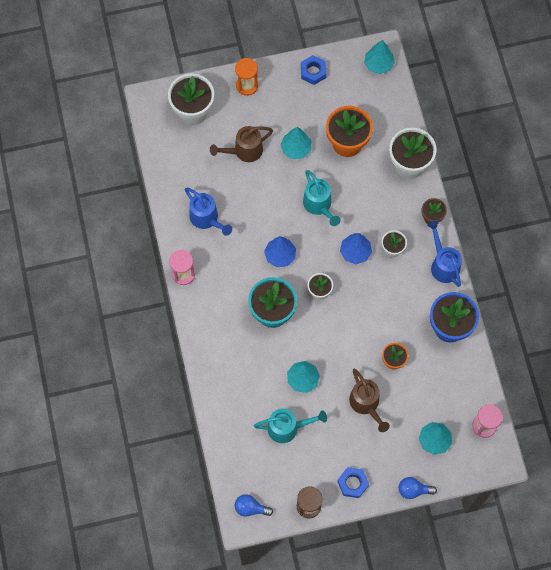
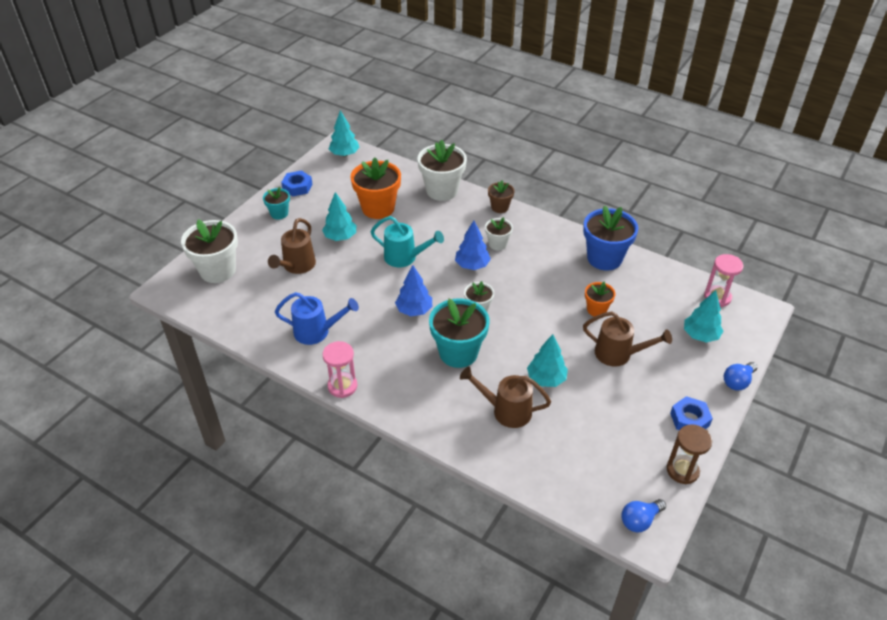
camera: 45 degrees left, 25 degrees down
orange hourglass [235,58,258,96] -> none
turquoise watering can [254,408,327,443] -> none
blue watering can [427,221,462,287] -> none
none -> turquoise flower pot [263,187,290,219]
none -> brown watering can [460,367,551,428]

